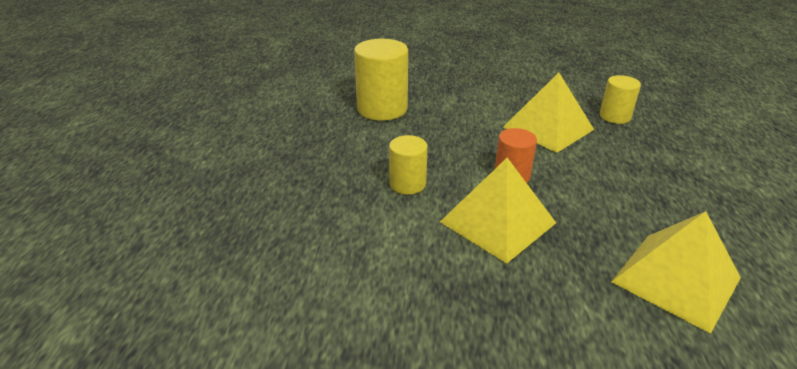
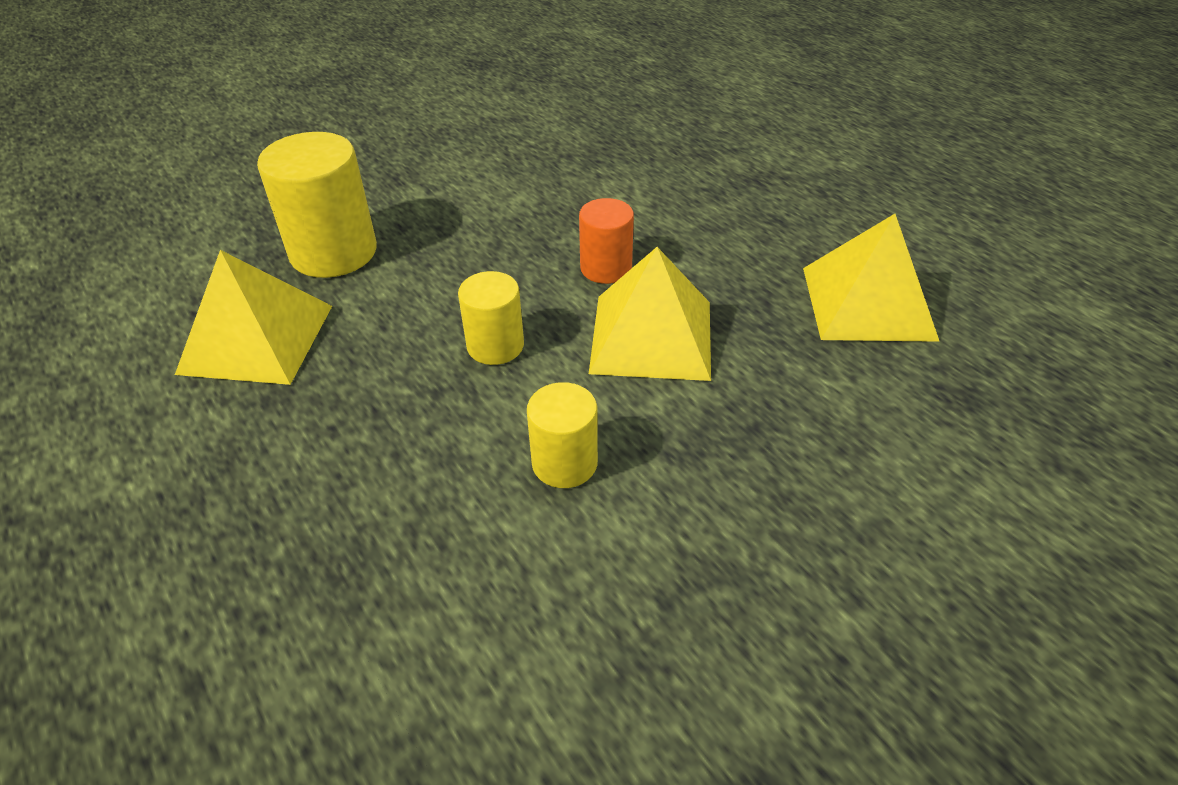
camera: 40 degrees left, 10 degrees up
yellow pyramid [503,73,594,153] -> yellow pyramid moved to [175,250,332,385]
yellow cylinder [600,75,641,124] -> yellow cylinder moved to [527,382,598,488]

